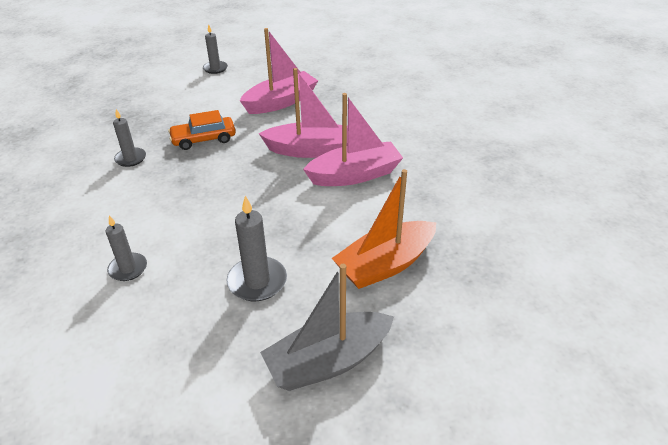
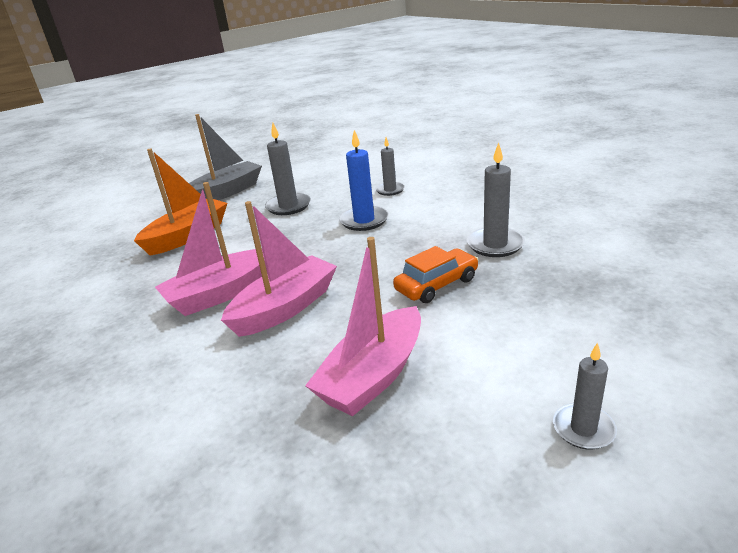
camera: 165 degrees right, 10 degrees down
grey candle [113,109,146,167] -> grey candle [467,142,525,257], size x1.52
pink boat [258,68,348,158] -> pink boat turned 150 degrees clockwise [221,201,337,337]
none -> blue candle [339,130,389,231]

